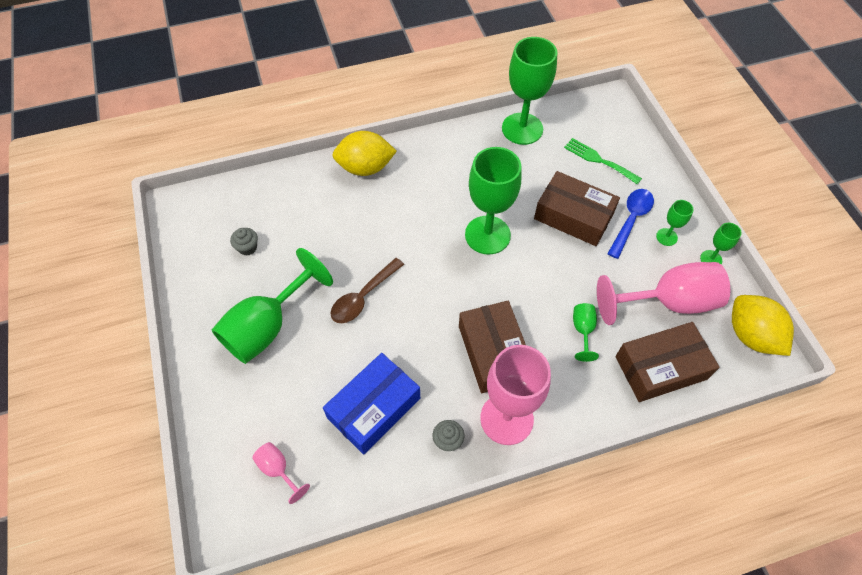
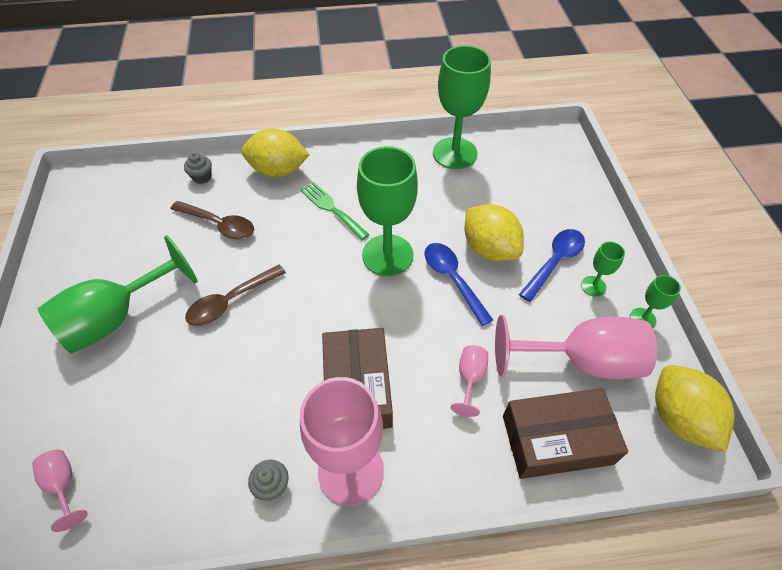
camera: 10 degrees right, 5 degrees down
grey cupcake [230,228,258,256] -> grey cupcake moved to [184,153,212,184]
blue box [323,353,420,454] -> none
brown box [534,171,620,246] -> yellow lemon [465,204,524,261]
green fork [564,138,642,185] -> green fork moved to [300,182,370,240]
green goblet [573,303,599,362] -> pink goblet [451,345,488,417]
none -> brown spoon [171,201,254,240]
none -> blue spoon [424,243,493,326]

